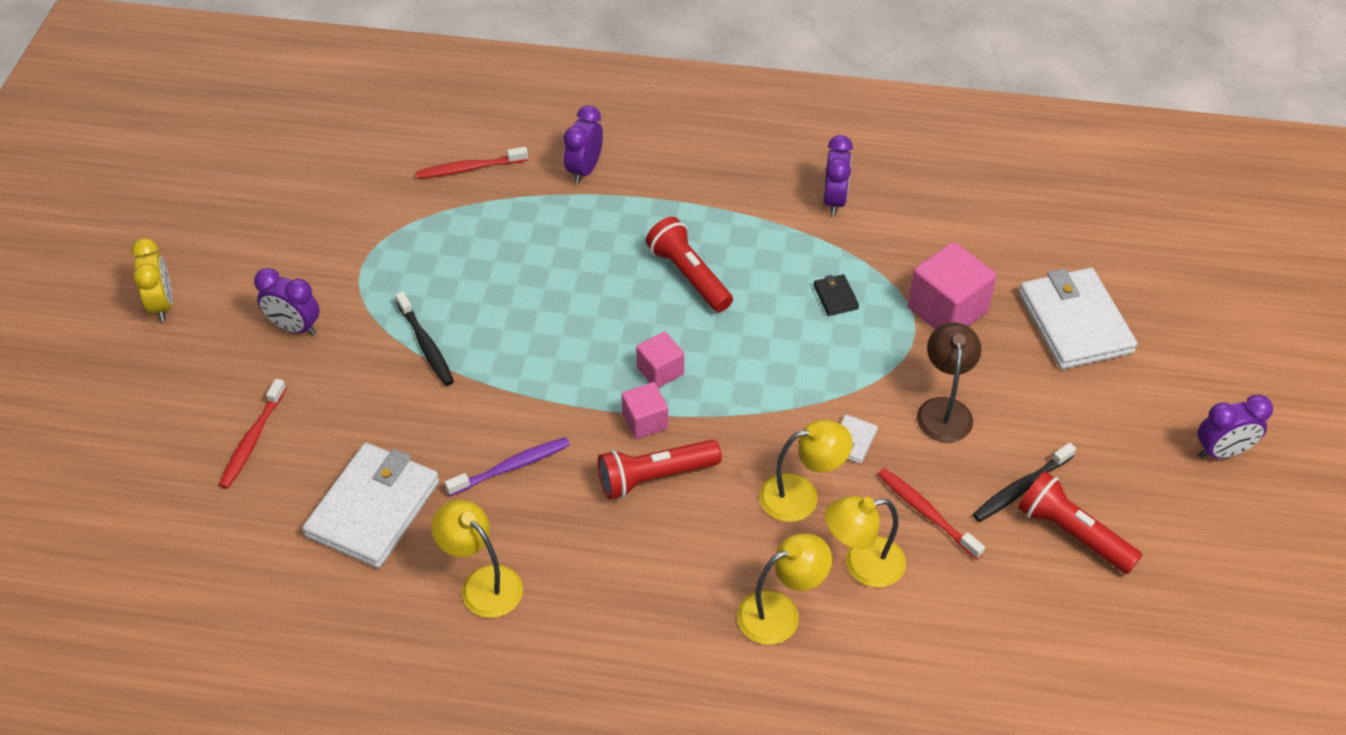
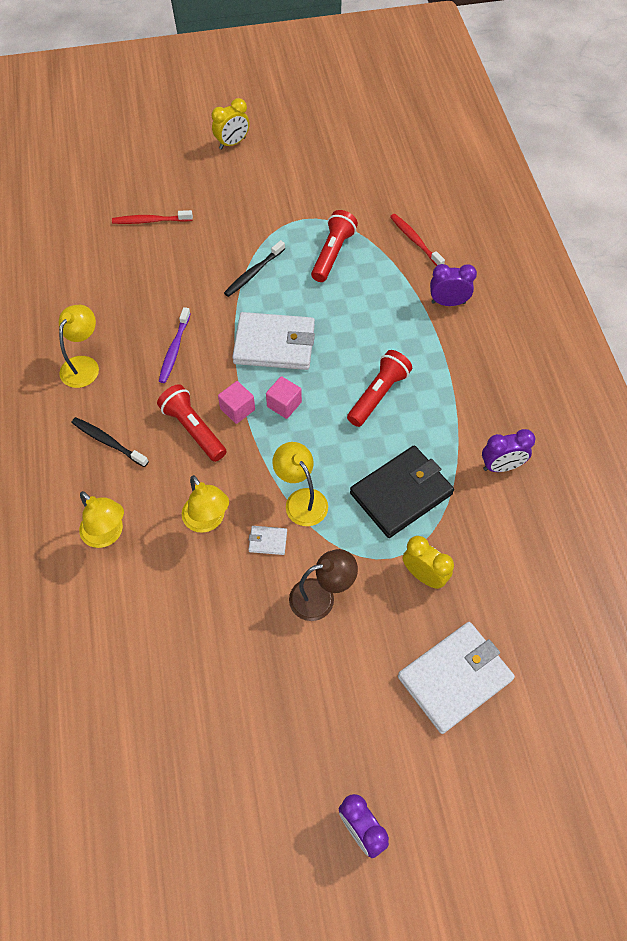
camera: 70 degrees right, 10 degrees up
purple clock [254,268,320,336] -> none
white wallet [302,443,439,568] -> white wallet moved to [232,312,315,370]
purple toothbrush [445,437,570,496] -> purple toothbrush turned 60 degrees clockwise [159,307,191,383]
black wallet [813,274,859,316] -> black wallet [350,445,454,538], size x2.40
yellow lamp [825,496,906,588] -> yellow lamp moved to [272,442,328,526]
red toothbrush [877,468,985,560] -> none
pink cube [907,242,997,329] -> yellow clock [403,536,454,589]
black toothbrush [973,443,1076,522] -> black toothbrush moved to [72,417,149,467]
red flashlight [1018,471,1142,574] -> red flashlight moved to [311,210,358,282]

